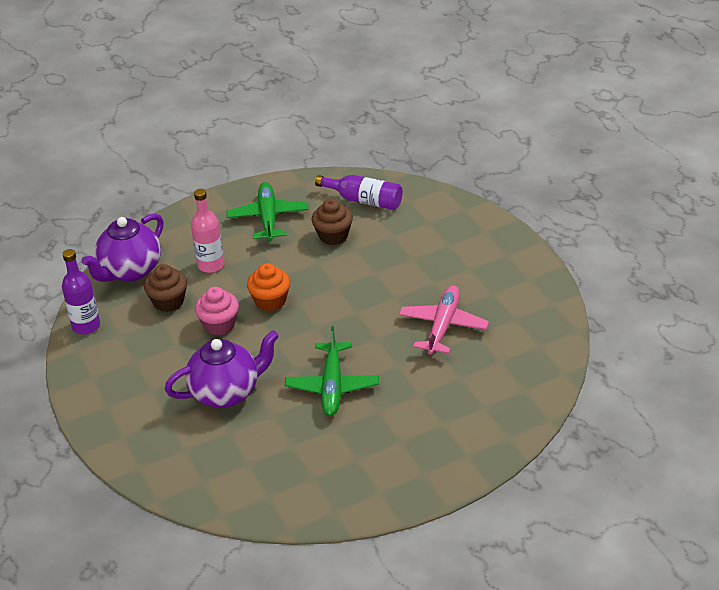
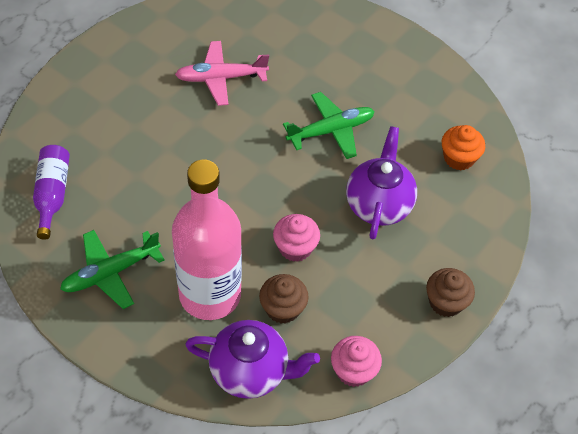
camera: 120 degrees left, 15 degrees up
purple bottle [62,249,100,335] -> pink cupcake [331,336,382,387]
purple teapot [165,330,279,408] -> purple teapot turned 60 degrees clockwise [346,126,417,239]
pink bottle [191,189,225,273] -> pink bottle [172,160,242,320], size x1.98
orange cupcake [247,263,290,311] -> orange cupcake moved to [442,125,485,170]
brown cupcake [312,199,353,245] -> brown cupcake moved to [426,268,475,317]

